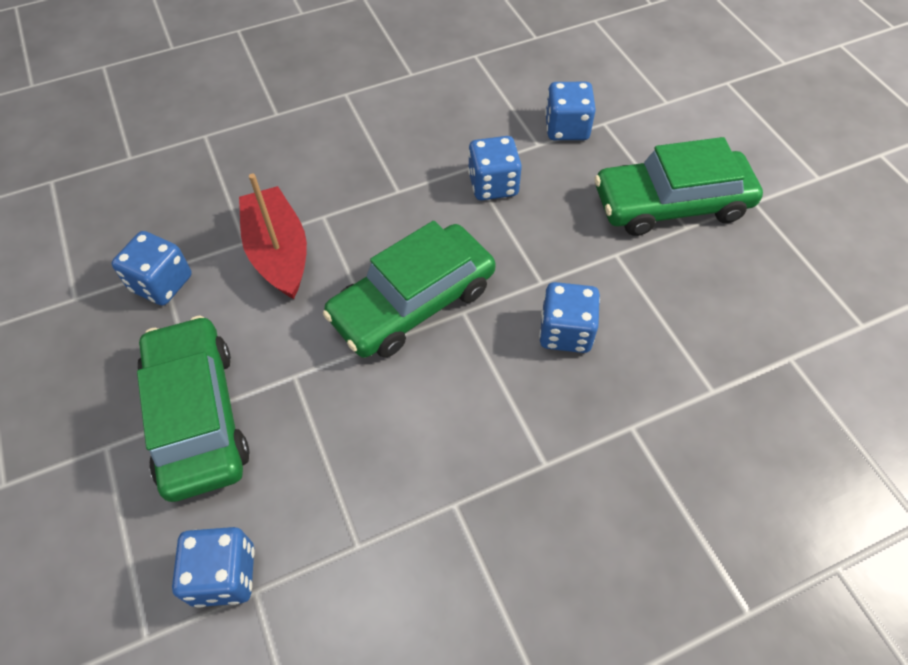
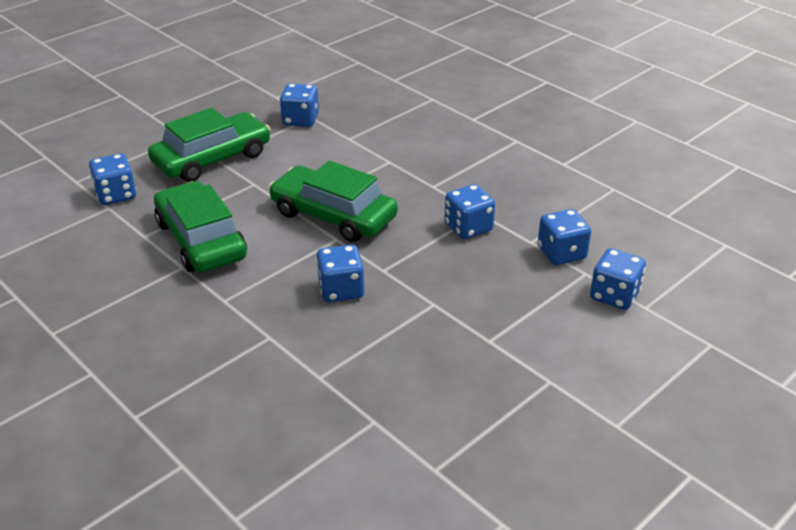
camera: 70 degrees right, 20 degrees down
red boat [239,174,307,299] -> none
green car [594,137,763,236] -> green car moved to [154,181,247,272]
none -> blue dice [590,248,646,310]

